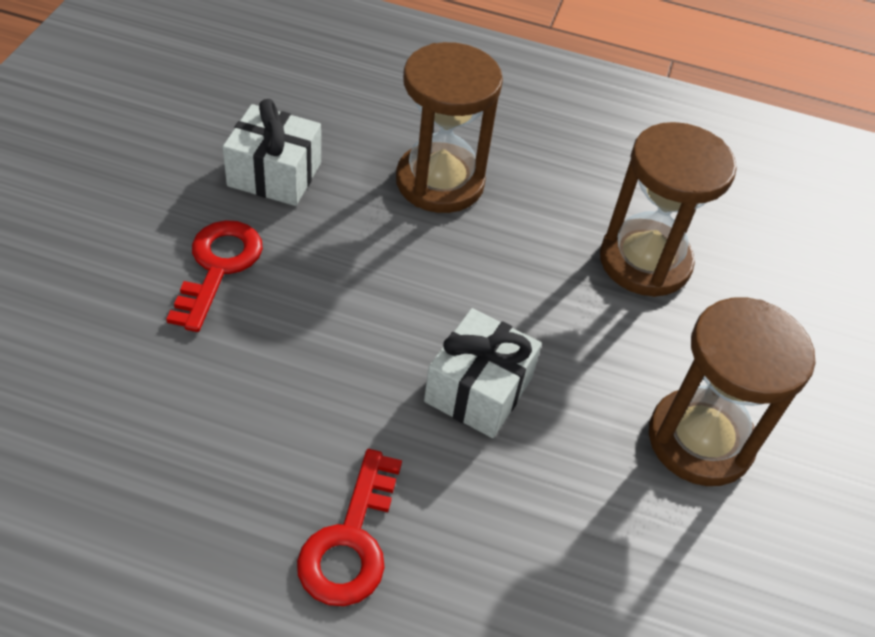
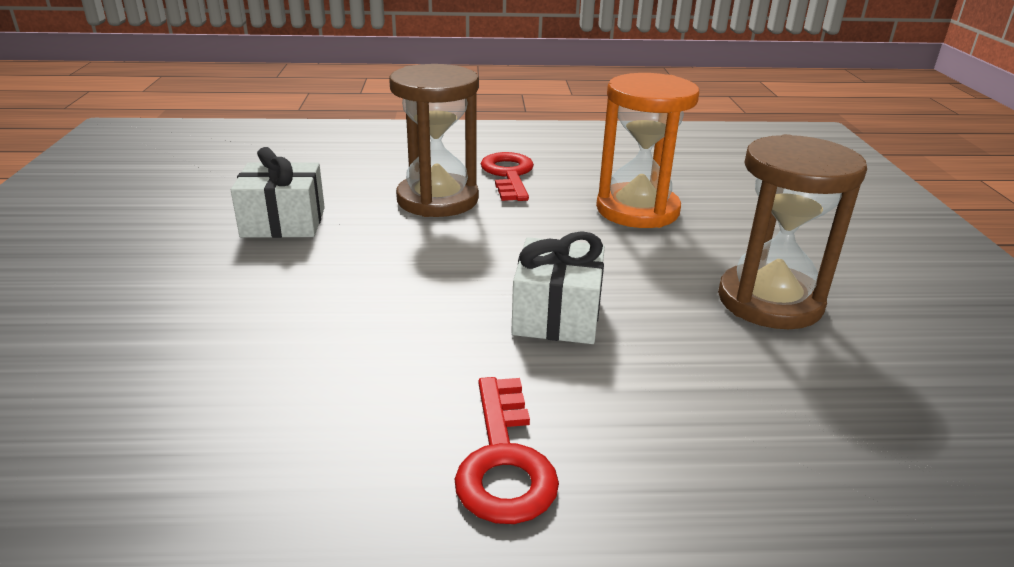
camera: 15 degrees left, 20 degrees down
red key [166,220,263,332] -> red key moved to [480,152,534,201]
brown hourglass [600,122,737,297] -> orange hourglass [596,73,699,228]

